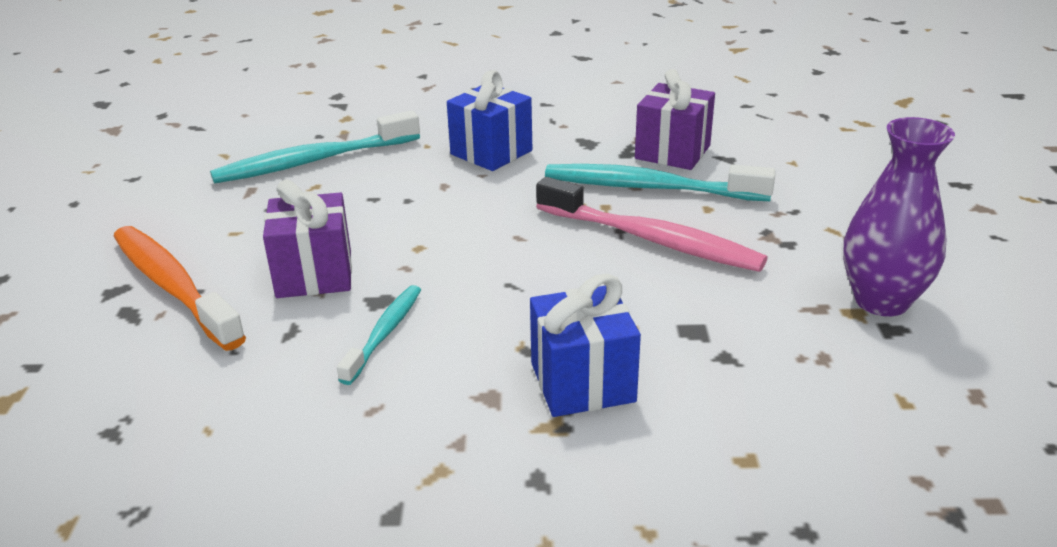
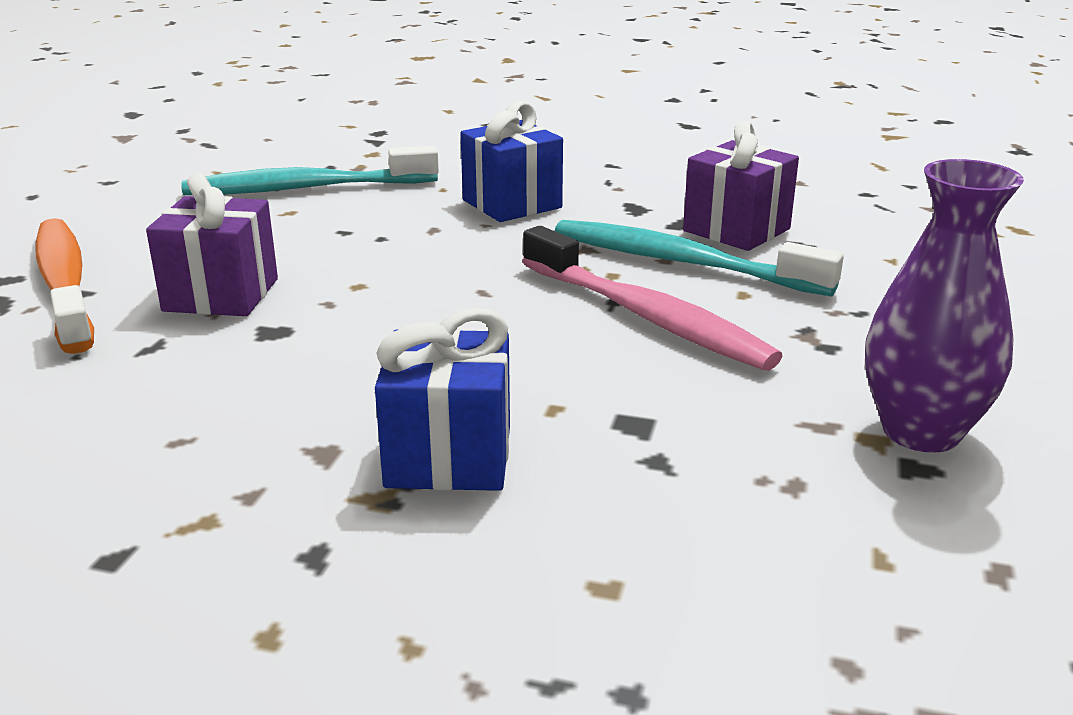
camera: 15 degrees right, 5 degrees down
turquoise toothbrush [337,285,421,385] -> none

